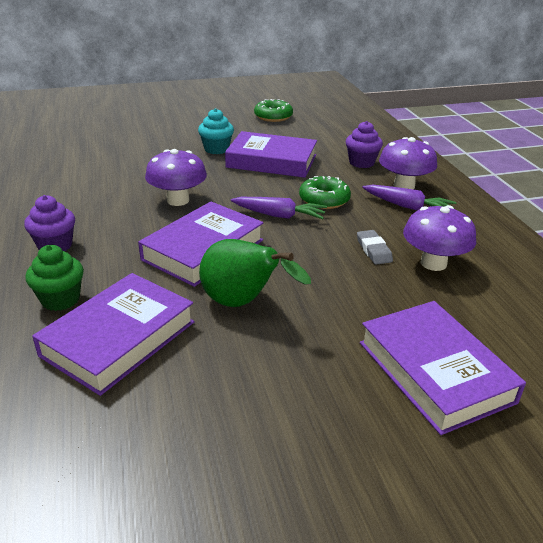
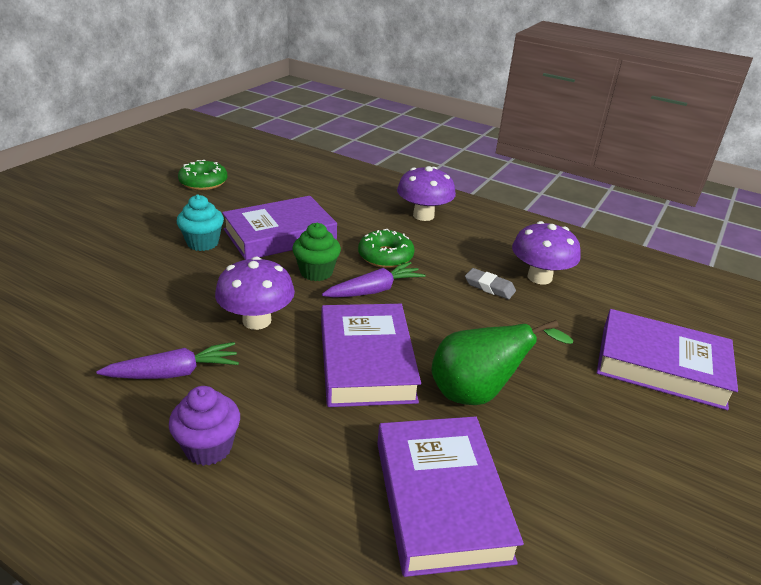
camera: 45 degrees left, 0 degrees up
green cupcake [25,245,84,311] -> green cupcake moved to [292,223,341,281]
purple cupcake [346,121,383,168] -> none
purple carrot [362,185,456,210] -> purple carrot moved to [97,342,239,379]

